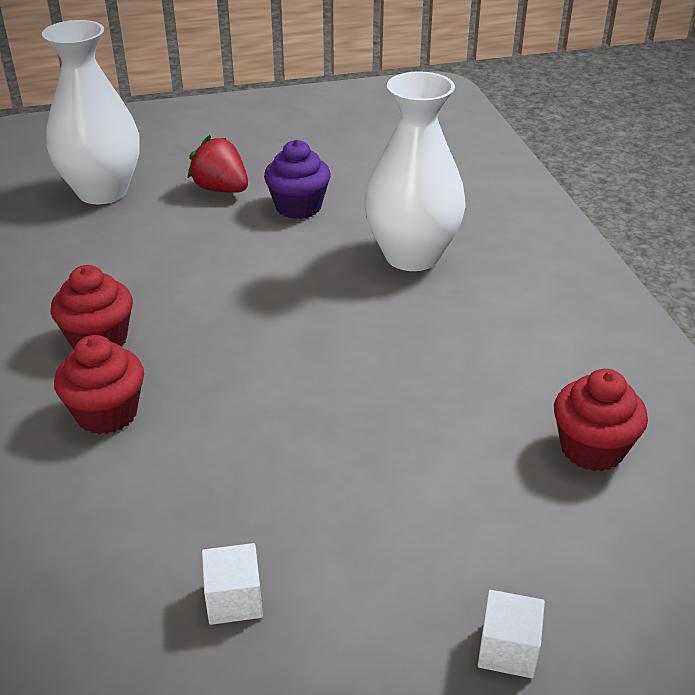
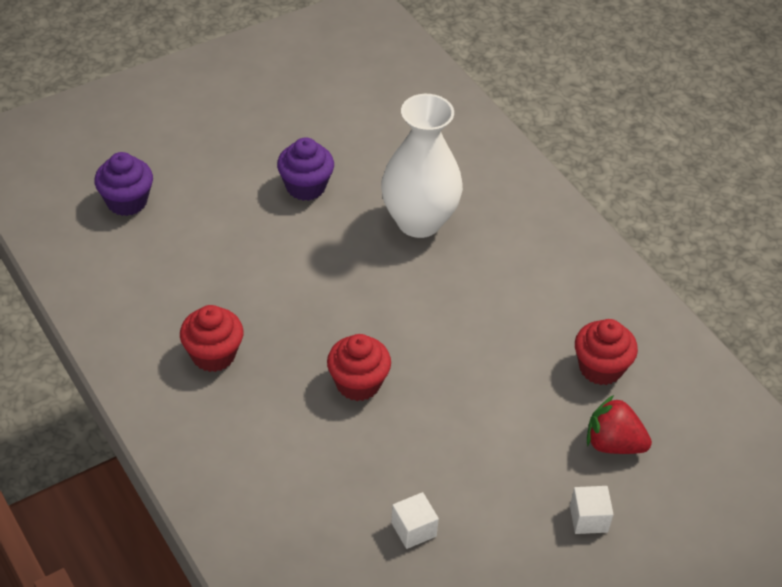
camera: 20 degrees left, 10 degrees up
white vase [42,20,140,204] -> purple cupcake [94,152,153,216]
red cupcake [54,335,144,434] -> red cupcake moved to [327,334,391,401]
red strawberry [187,135,248,193] -> red strawberry moved to [587,395,652,454]

